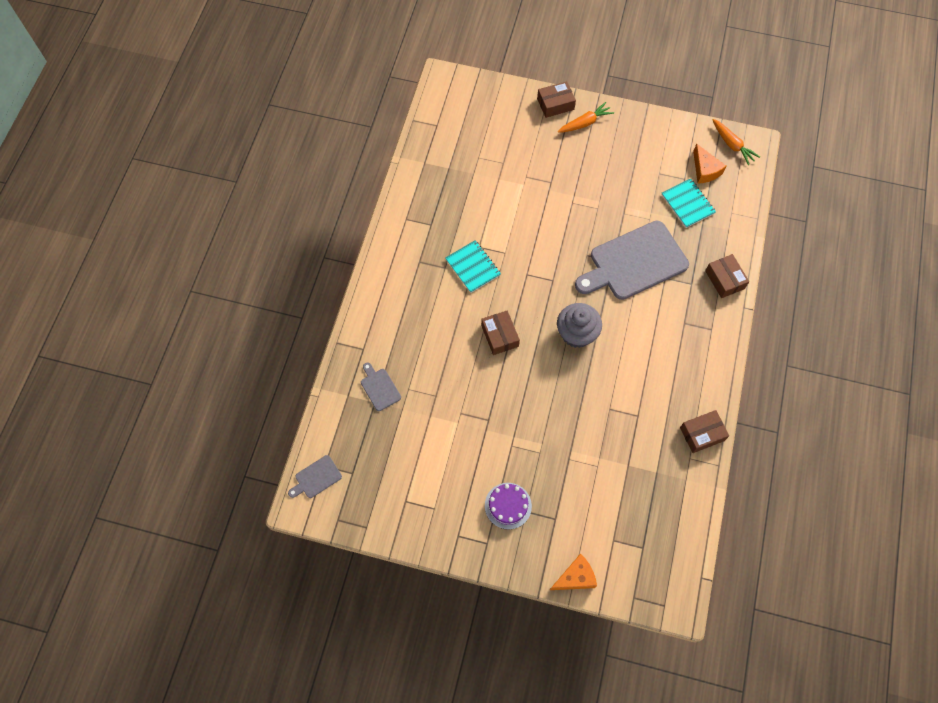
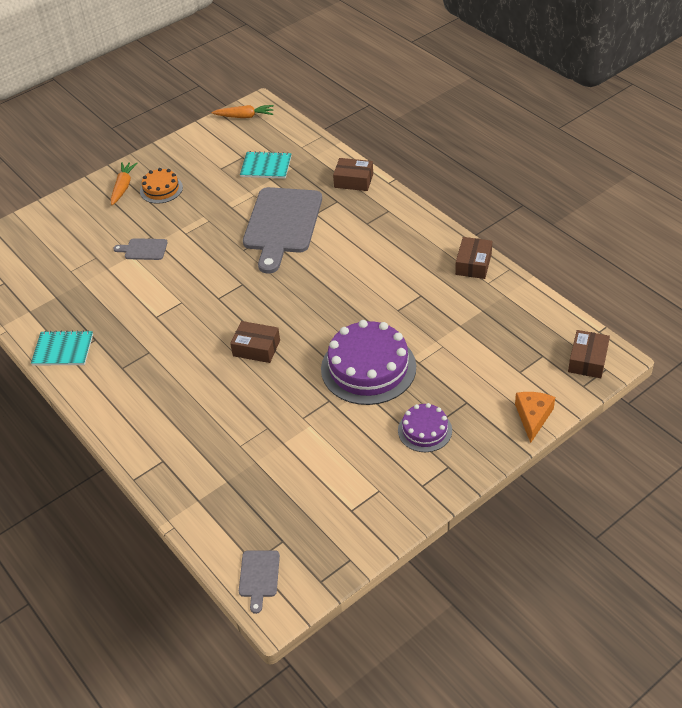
camera: 50 degrees left, 20 degrees down
grey cutting board [361,363,401,411] -> grey cutting board moved to [113,238,168,260]
turquoise notebook [445,240,501,293] -> turquoise notebook moved to [31,330,93,365]
brown box [537,81,576,118] -> brown box moved to [568,330,610,378]
grey cupcake [557,303,602,348] -> none
orange cheese [693,144,726,184] -> none
none -> orange cake [140,168,183,204]
none -> purple cake [321,320,416,405]

